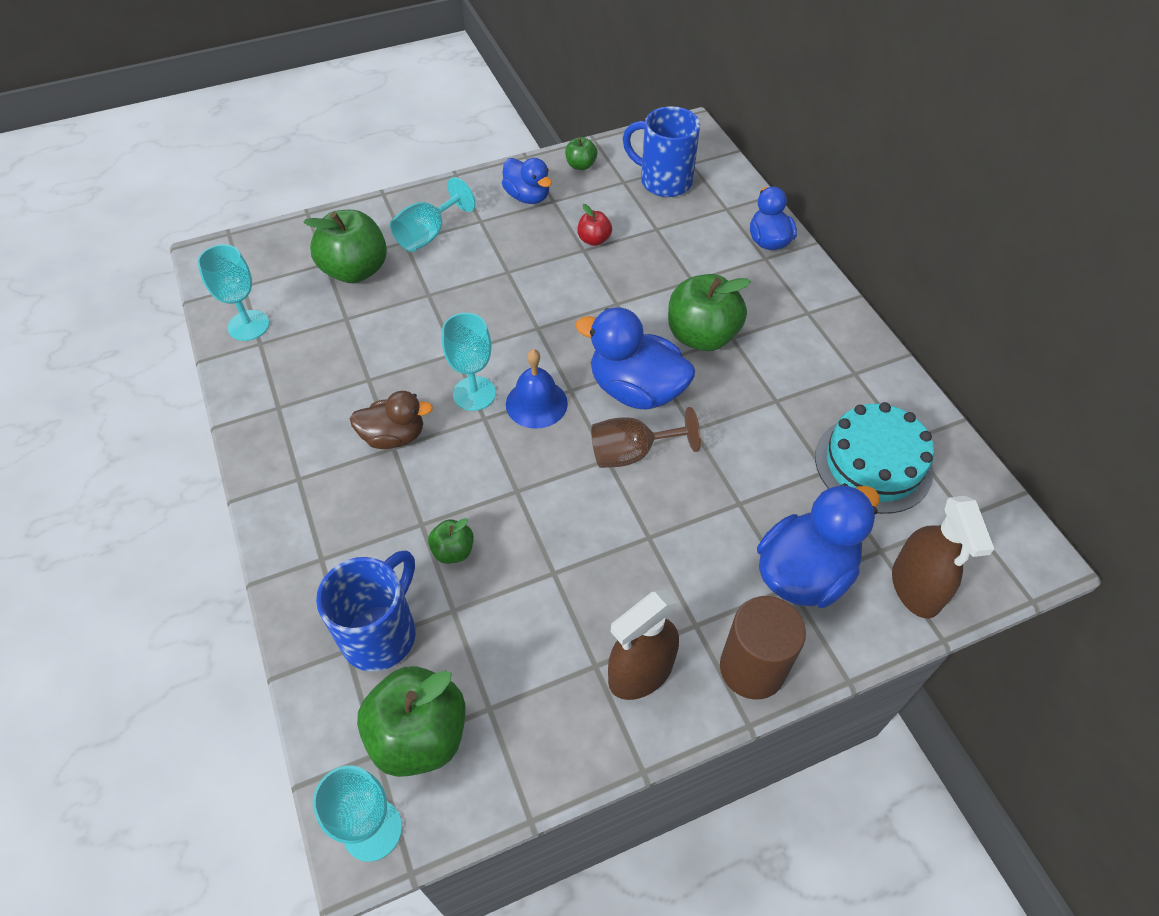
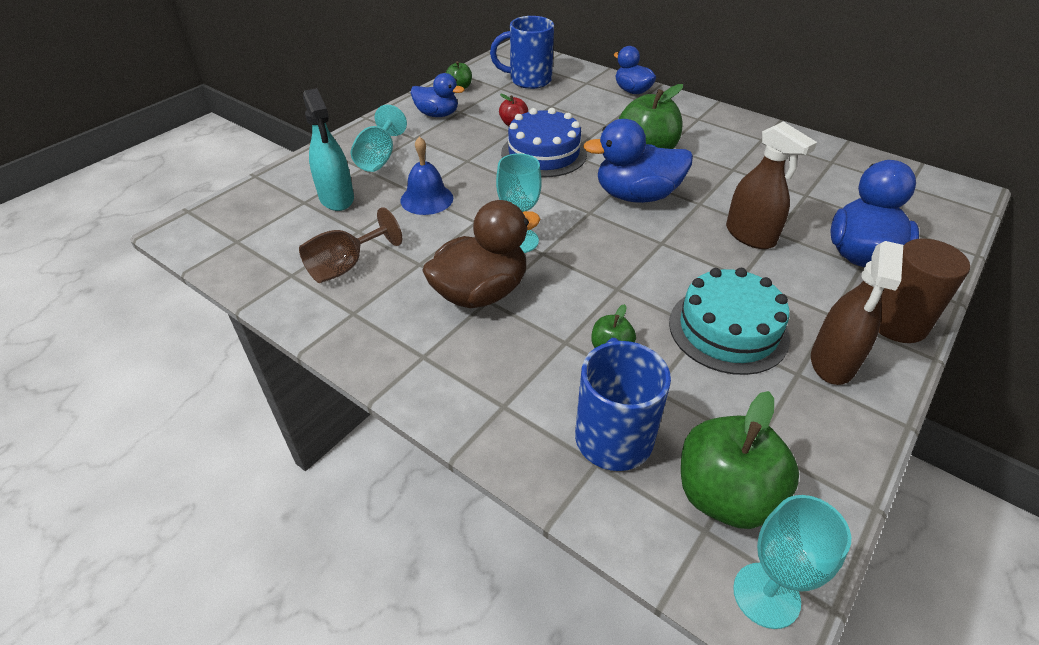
camera: 30 degrees left, 10 degrees down
turquoise goblet [197,244,269,341] -> none
green apple [303,210,387,283] -> turquoise spray bottle [303,88,354,211]
brown duck [350,391,433,449] -> brown duck [422,200,541,308], size x1.58
blue bell [506,349,568,429] -> blue bell moved to [400,136,453,215]
brown goblet [591,407,701,468] -> brown goblet moved to [299,207,402,283]
turquoise cake [815,402,934,514] -> turquoise cake moved to [669,268,790,375]
brown spray bottle [892,496,994,618] -> brown spray bottle moved to [726,122,817,249]
none -> blue cake [501,108,587,177]

